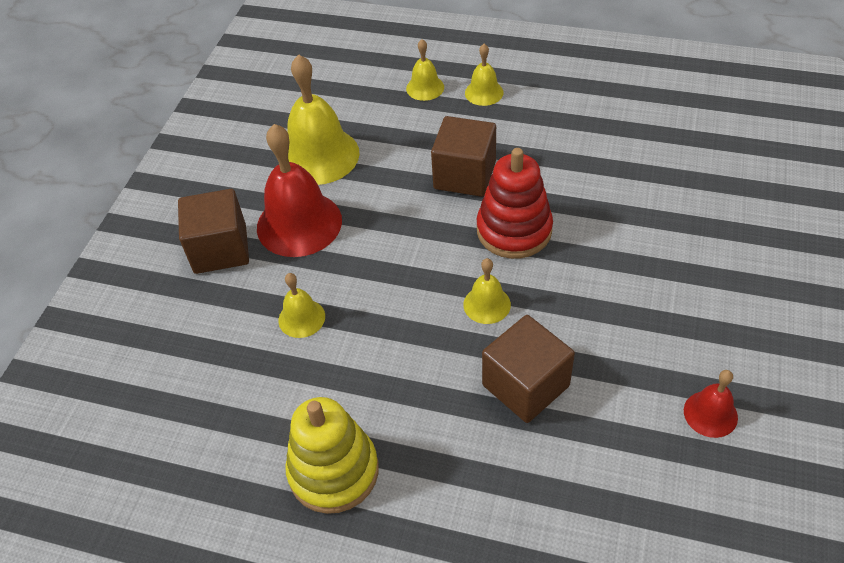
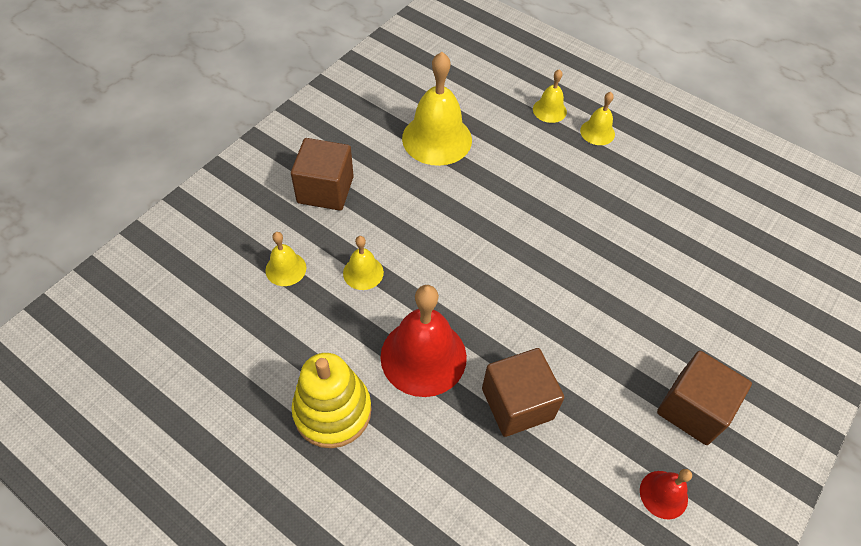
camera: 15 degrees right, 5 degrees up
red bell [257,124,342,257] -> red bell moved to [380,285,467,397]
brown cube [431,116,496,197] -> brown cube moved to [657,351,752,445]
yellow bell [463,258,511,324] -> yellow bell moved to [265,232,306,286]
red stacking toy [477,148,553,259] -> none

